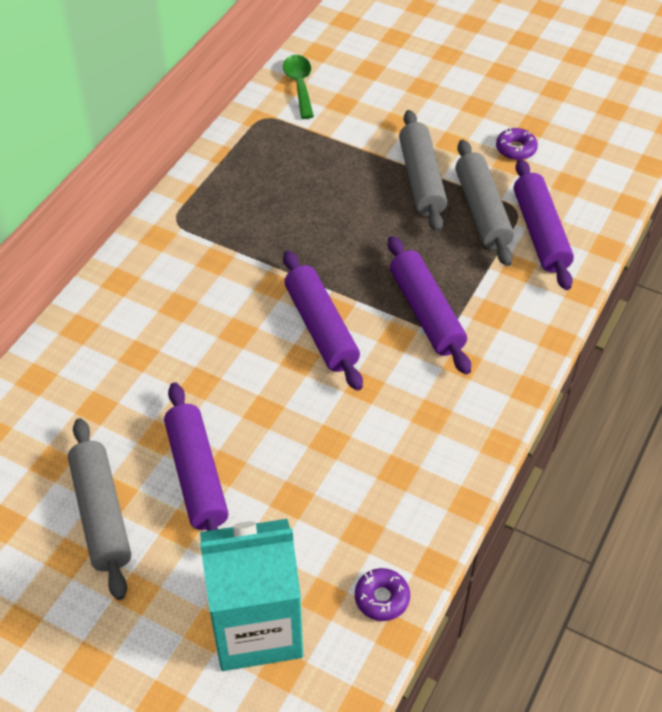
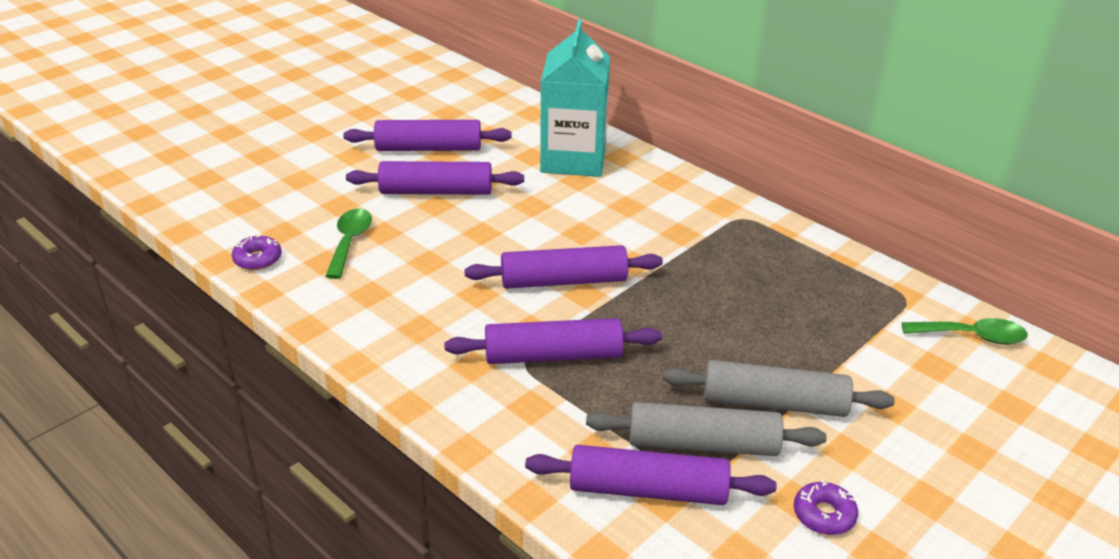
camera: 105 degrees right, 15 degrees down
grey rolling pin [68,418,131,600] -> purple rolling pin [343,120,512,151]
turquoise carton [200,519,303,671] -> turquoise carton moved to [540,19,610,177]
none -> green spoon [325,209,372,279]

